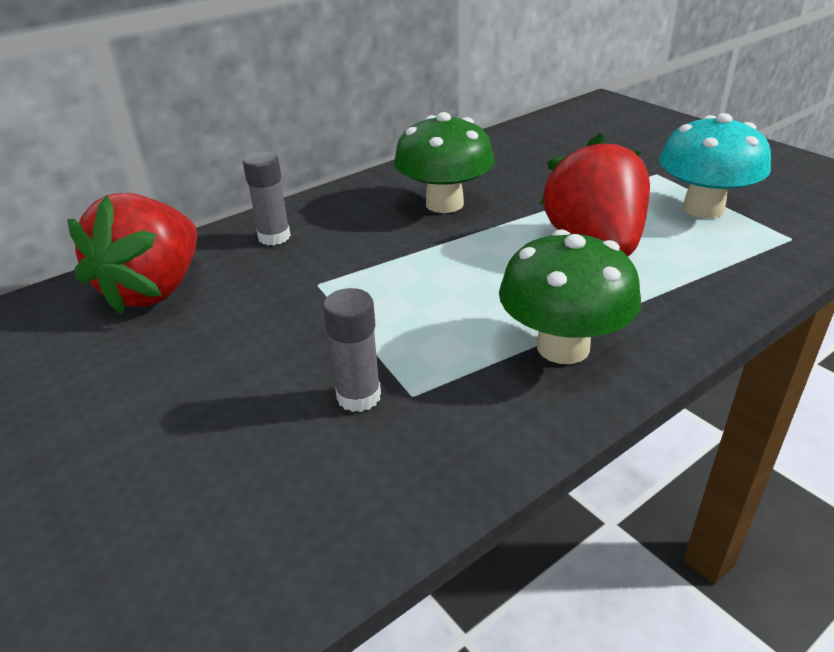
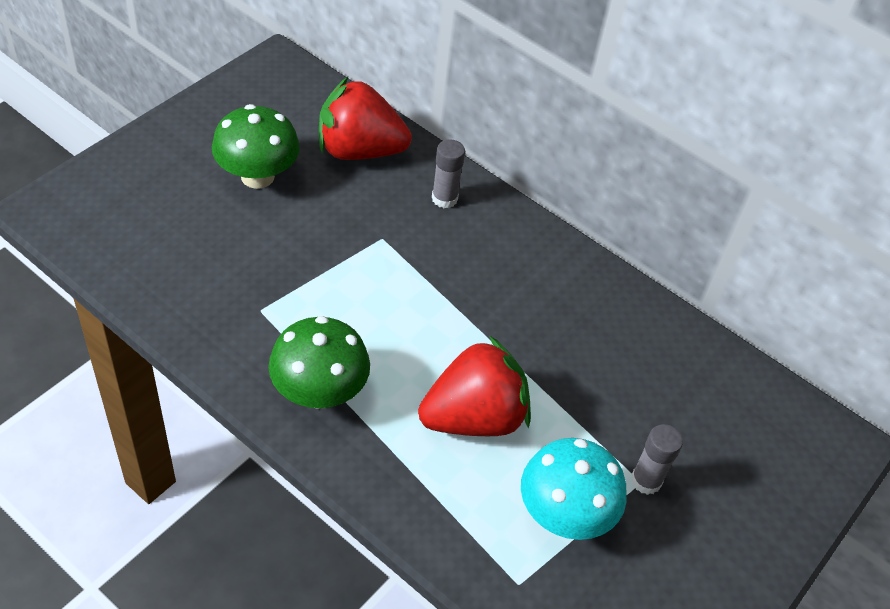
camera: 70 degrees right, 15 degrees up
grey glue stick [323,288,381,412] -> grey glue stick moved to [631,424,683,495]
green mushroom [394,112,495,213] -> green mushroom moved to [212,104,300,189]

